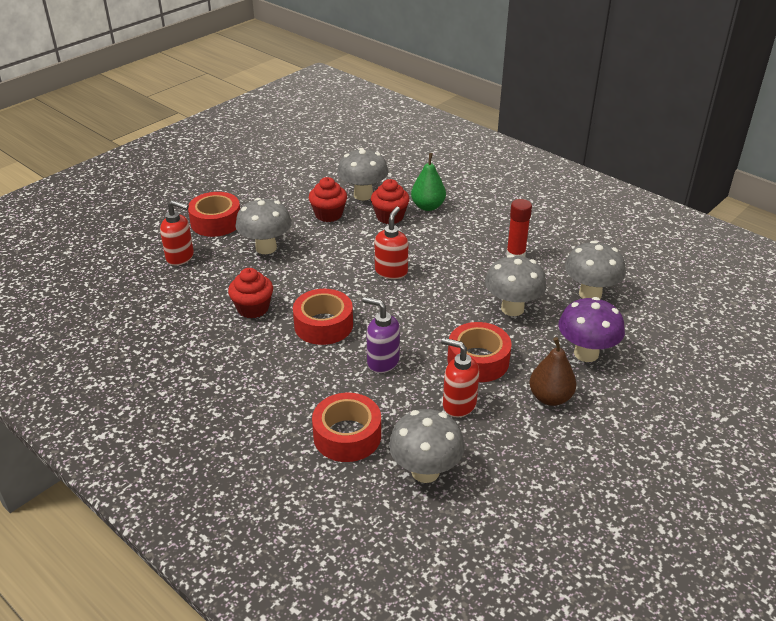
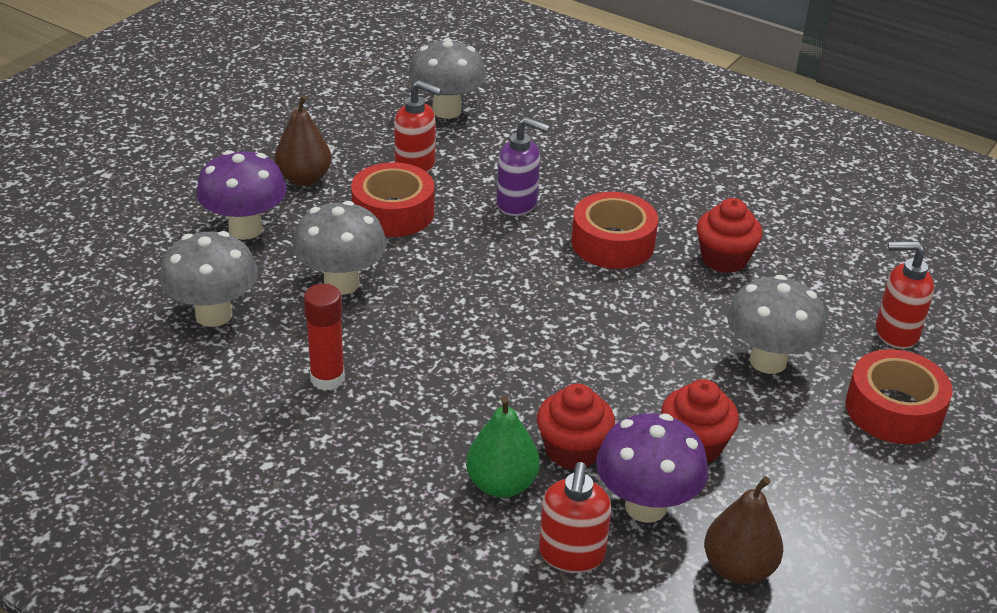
camera: 170 degrees right, 0 degrees up
red tape [312,393,381,462] -> none
grey mushroom [337,148,389,200] -> purple mushroom [596,413,708,523]
red soap dispenser [375,206,408,279] -> red soap dispenser moved to [539,462,611,573]
none -> brown pear [704,476,783,584]

